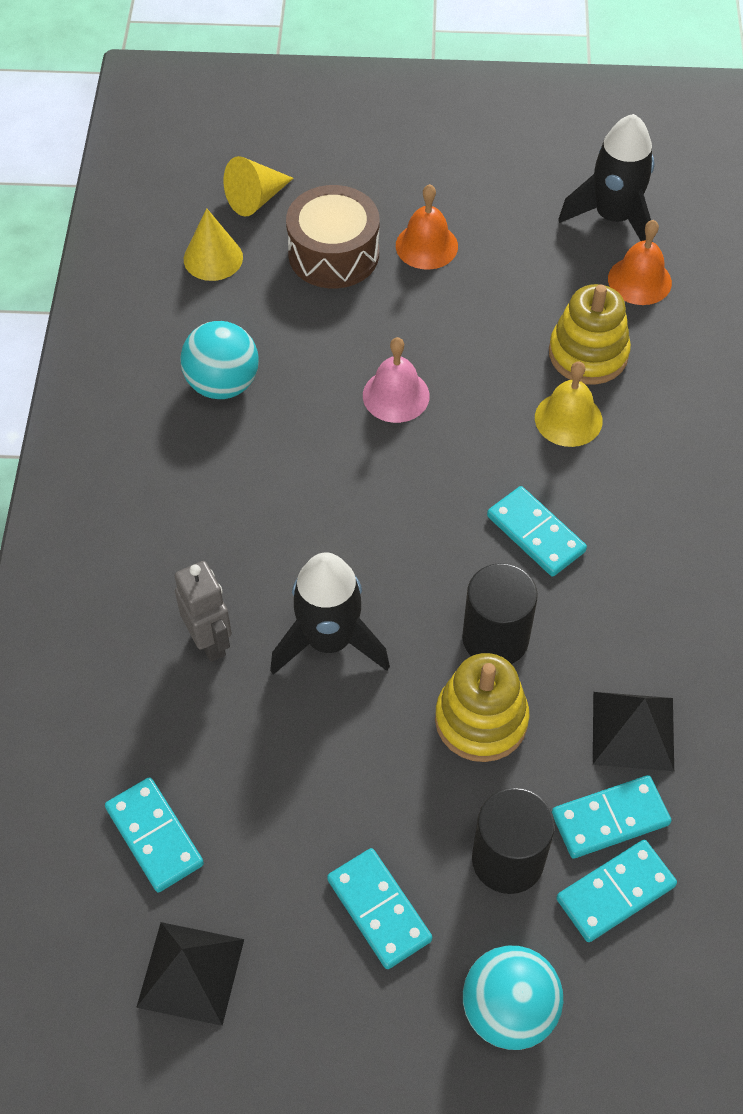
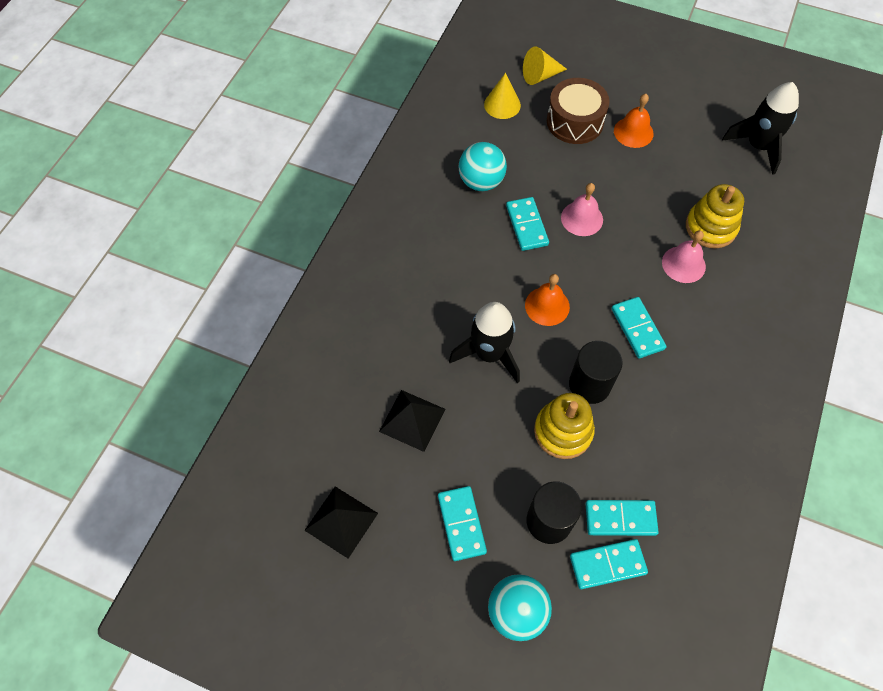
camera: 20 degrees right, 5 degrees up
turquoise domino [105,777,204,892] -> turquoise domino moved to [506,197,549,251]
grey robot [175,561,232,662] -> none
yellow bell [535,361,603,447] -> pink bell [662,230,706,283]
black pyramid [593,692,674,771] -> black pyramid moved to [379,390,446,452]
orange bell [608,220,672,305] -> orange bell moved to [525,274,570,326]

